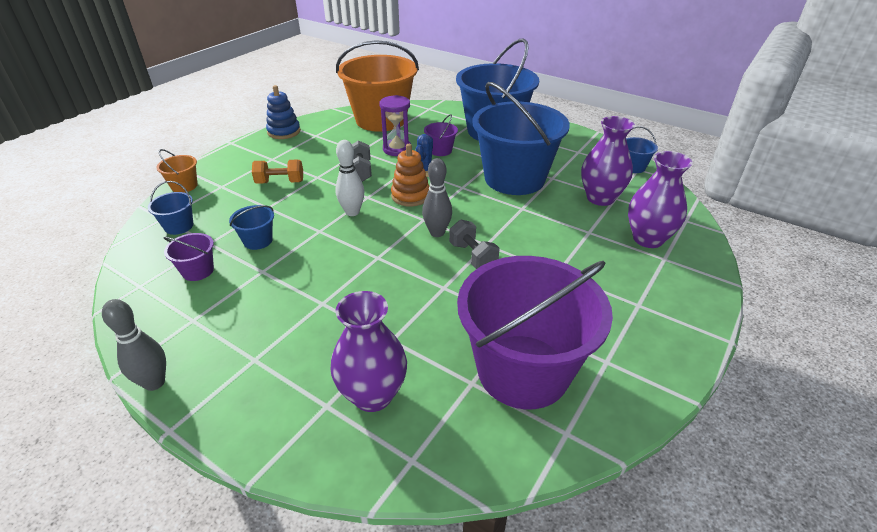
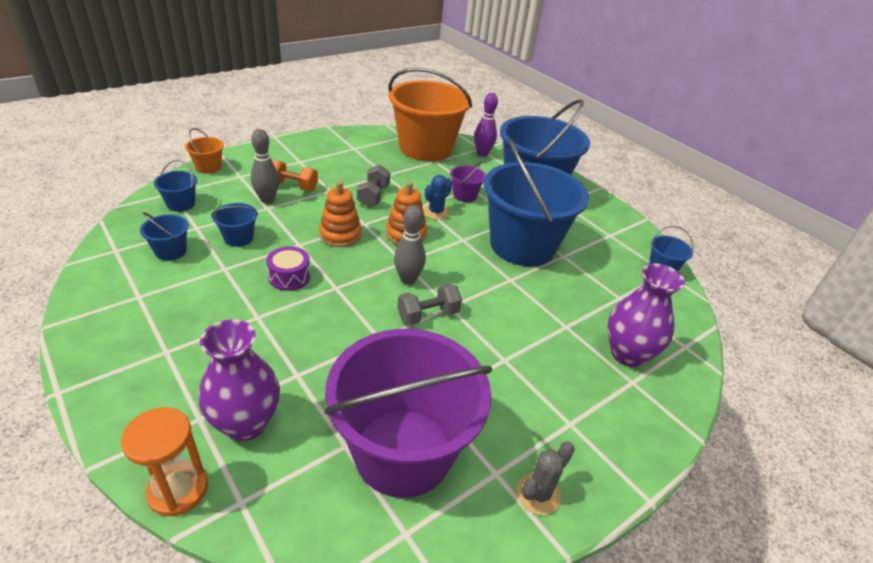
camera: 15 degrees right, 0 degrees up
grey bowling pin [102,299,166,391] -> grey bowling pin moved to [251,129,279,204]
purple bucket [164,233,214,281] -> blue bucket [140,212,189,261]
blue stacking toy [266,85,301,139] -> none
white bowling pin [335,140,364,216] -> orange stacking toy [319,181,362,247]
purple hourglass [379,95,411,156] -> none
grey dumbbell [449,220,500,269] -> grey dumbbell turned 75 degrees clockwise [397,283,462,325]
purple vase [581,116,635,206] -> none
none -> orange hourglass [121,407,208,516]
none -> purple drum [266,246,311,291]
none -> purple bowling pin [474,93,498,157]
none -> grey cactus [517,441,575,515]

